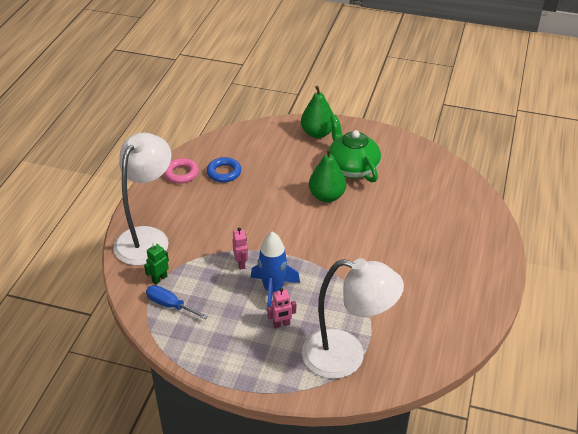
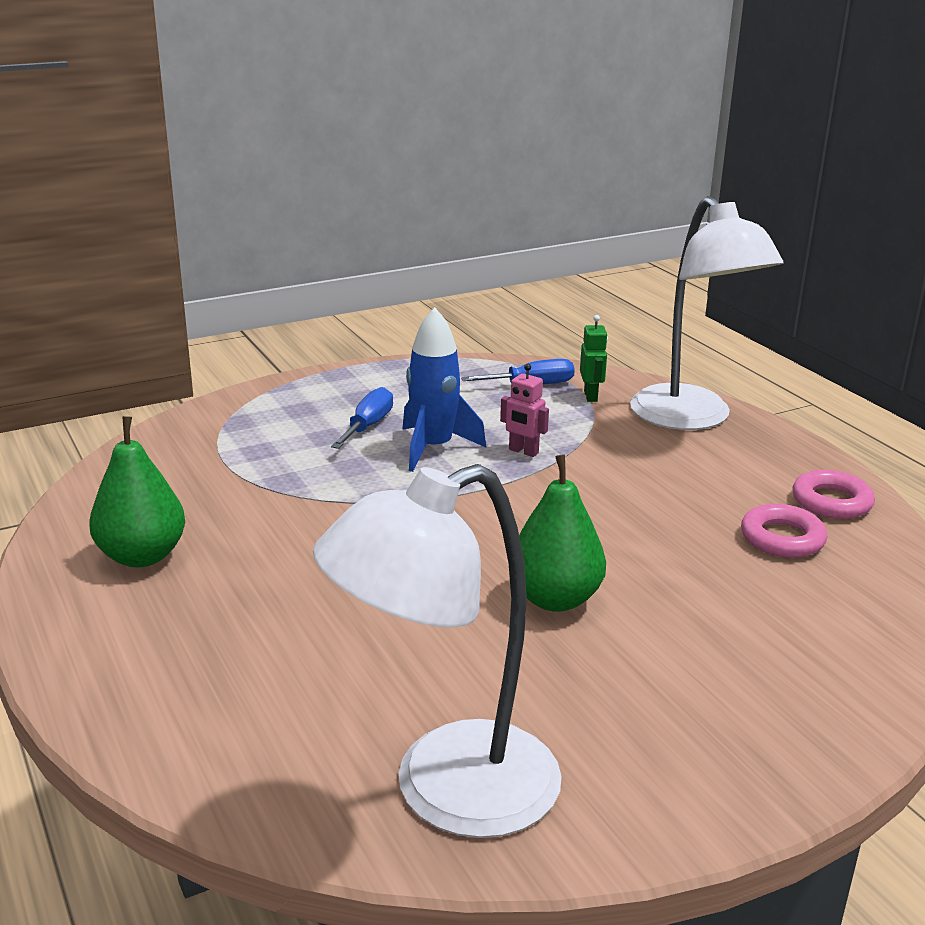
camera: 135 degrees right, 15 degrees down
blue ring [207,157,241,182] -> pink ring [741,504,827,558]
pink robot [267,288,296,328] -> blue screwdriver [331,387,393,449]
green pear [301,86,334,138] -> green pear moved to [89,416,185,567]
white lamp [302,258,404,379] -> white lamp moved to [313,464,562,838]
green teapot [329,115,381,182] -> none

